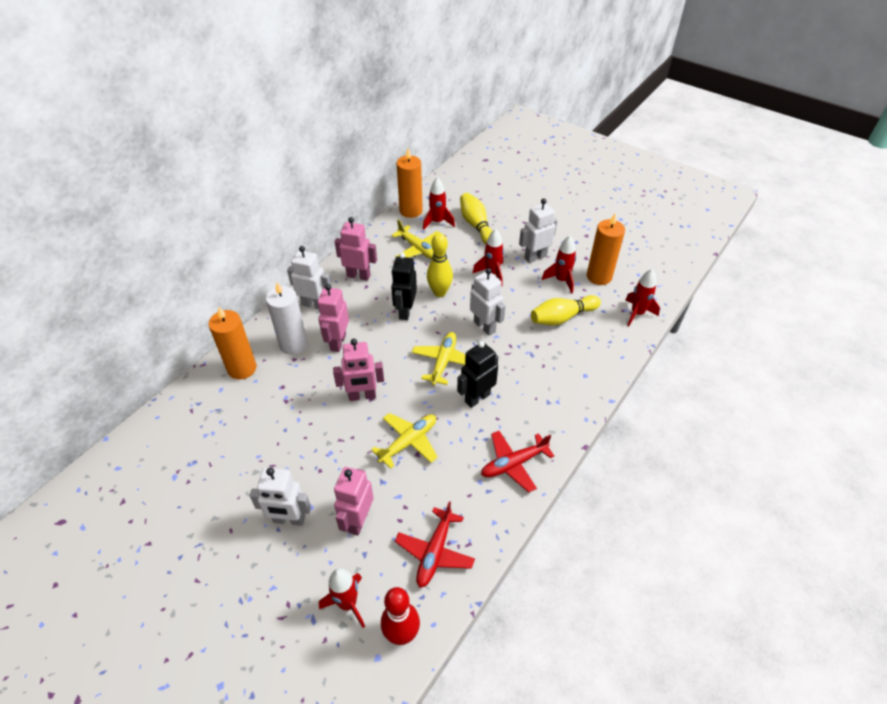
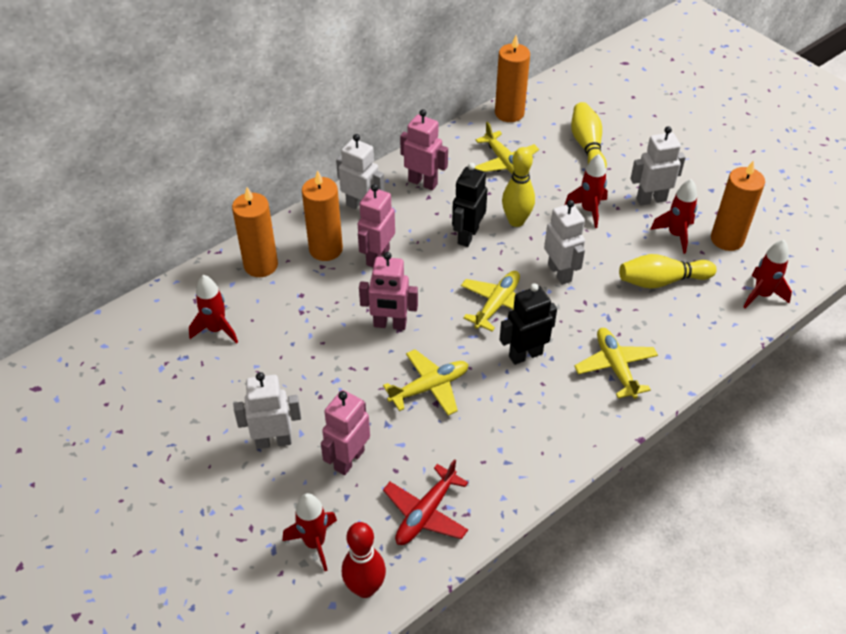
camera: 15 degrees right, 0 degrees up
white robot [249,468,311,526] -> white robot turned 150 degrees clockwise [233,372,301,449]
white candle [266,282,308,355] -> orange candle [302,170,343,261]
red rocket [423,177,455,230] -> red rocket moved to [189,275,238,344]
red plane [481,431,554,493] -> none
none -> yellow plane [574,328,658,399]

